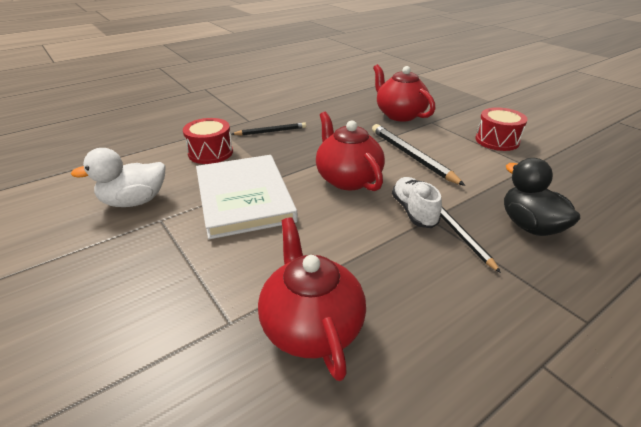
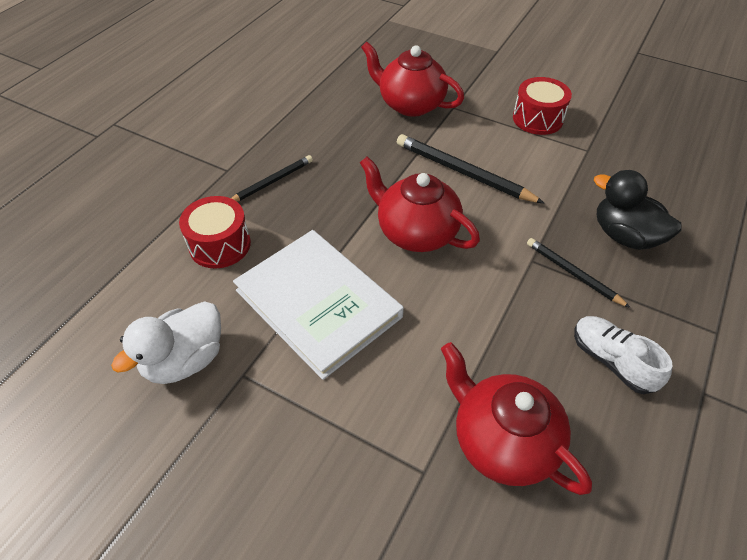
camera: 25 degrees left, 15 degrees up
white shoe [392,177,442,228] -> white shoe moved to [574,316,673,394]

